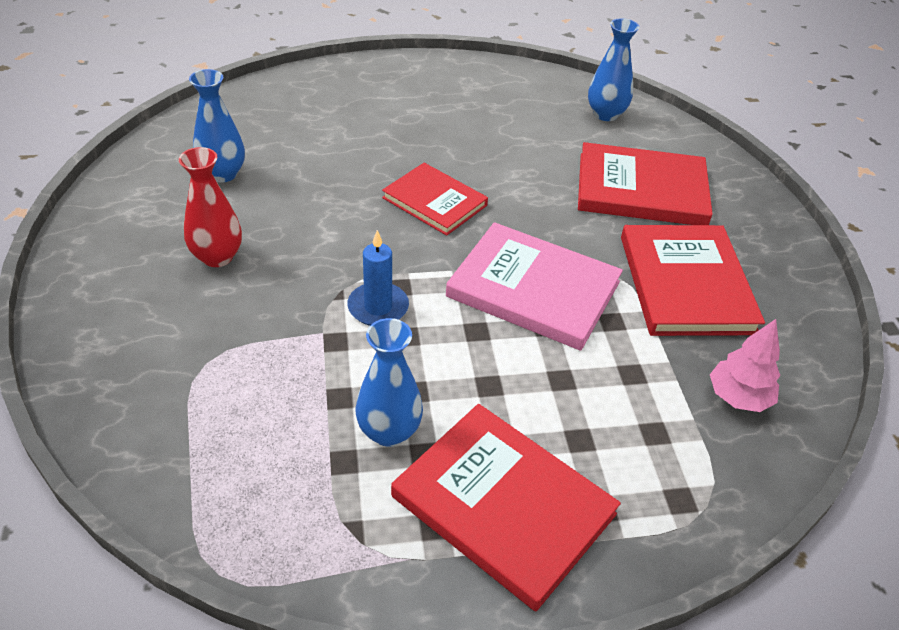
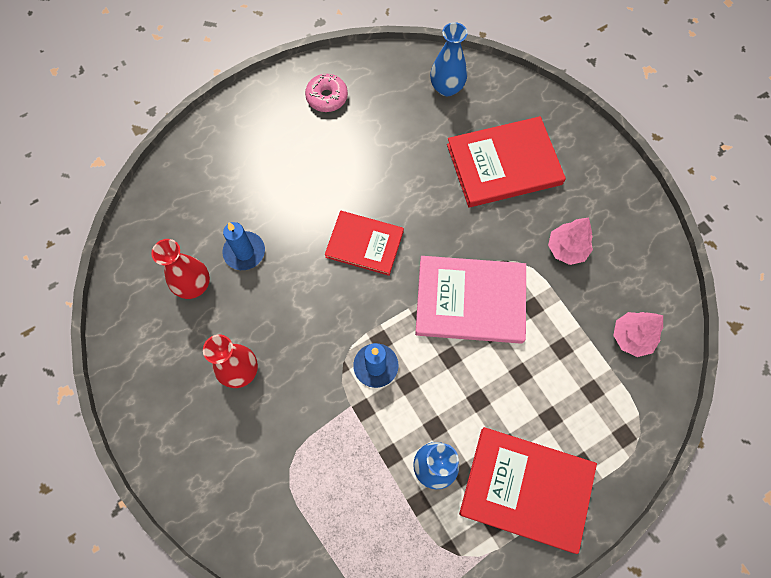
camera: 20 degrees left, 25 degrees up
blue vase [189,69,245,183] -> red vase [151,239,210,299]
red book [621,225,765,336] -> pink tree [548,217,593,265]
none -> blue candle [222,222,265,270]
none -> pink donut [305,74,348,112]

